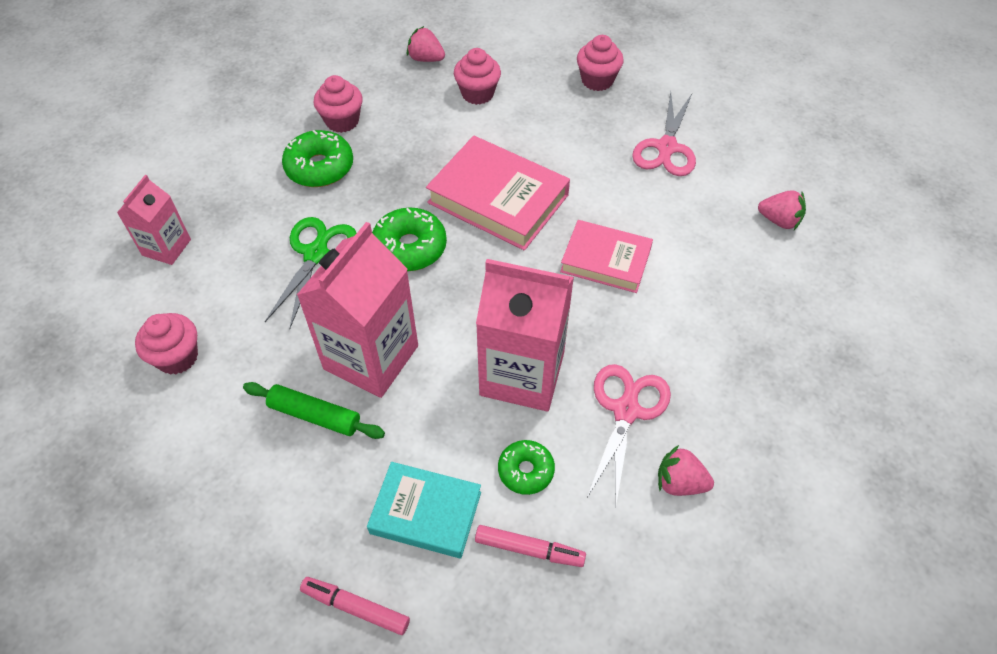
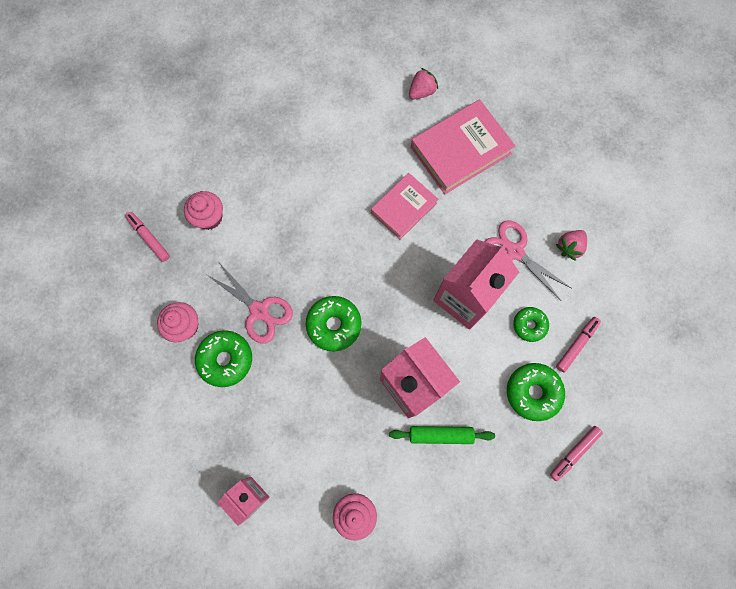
camera: 65 degrees left, 20 degrees up
green rolling pin [243,382,385,439] -> green rolling pin turned 45 degrees clockwise [389,426,495,444]
green scissors [265,217,357,329] -> none
turquoise book [367,462,481,559] -> green donut [507,363,565,421]
pink strawberry [407,26,445,62] -> pink marker [125,212,170,262]
pink book [426,136,570,251] -> pink book moved to [411,99,515,194]
pink cupcake [577,35,624,91] -> none
pink scissors [632,92,696,176] -> pink scissors moved to [207,263,293,344]

